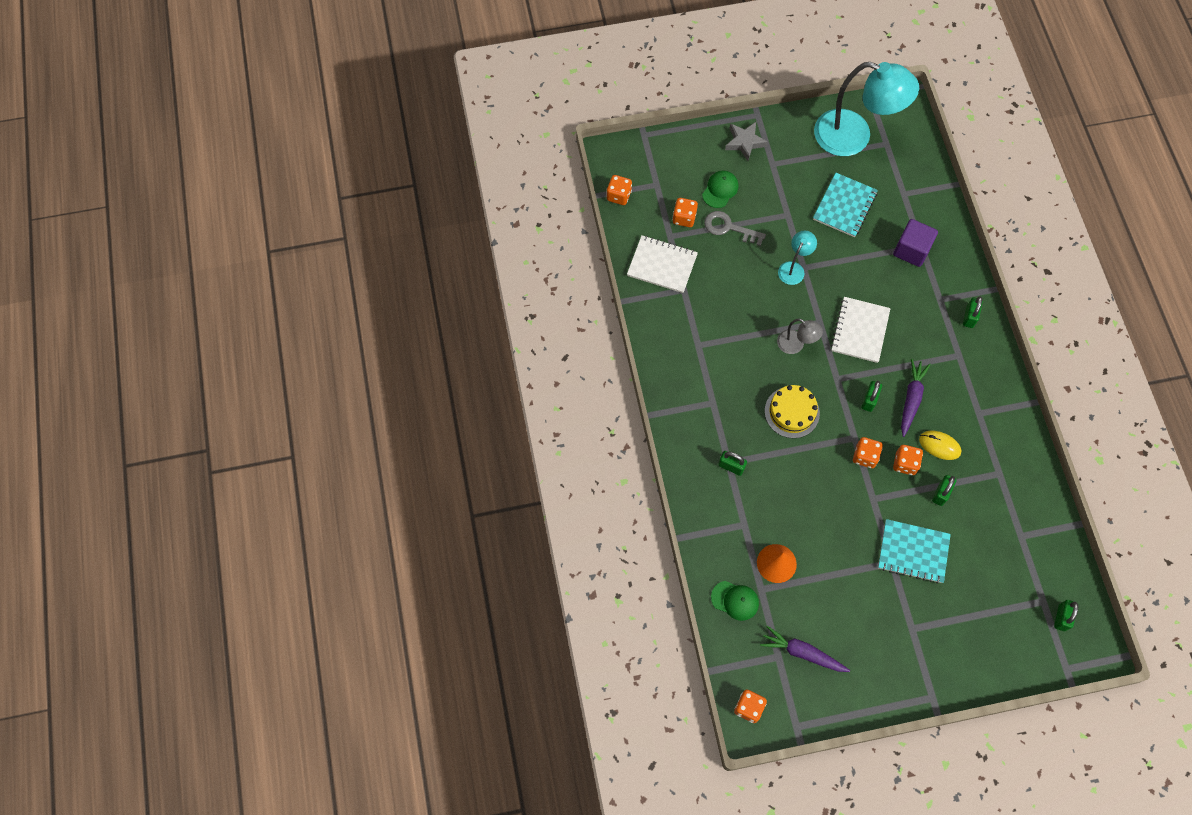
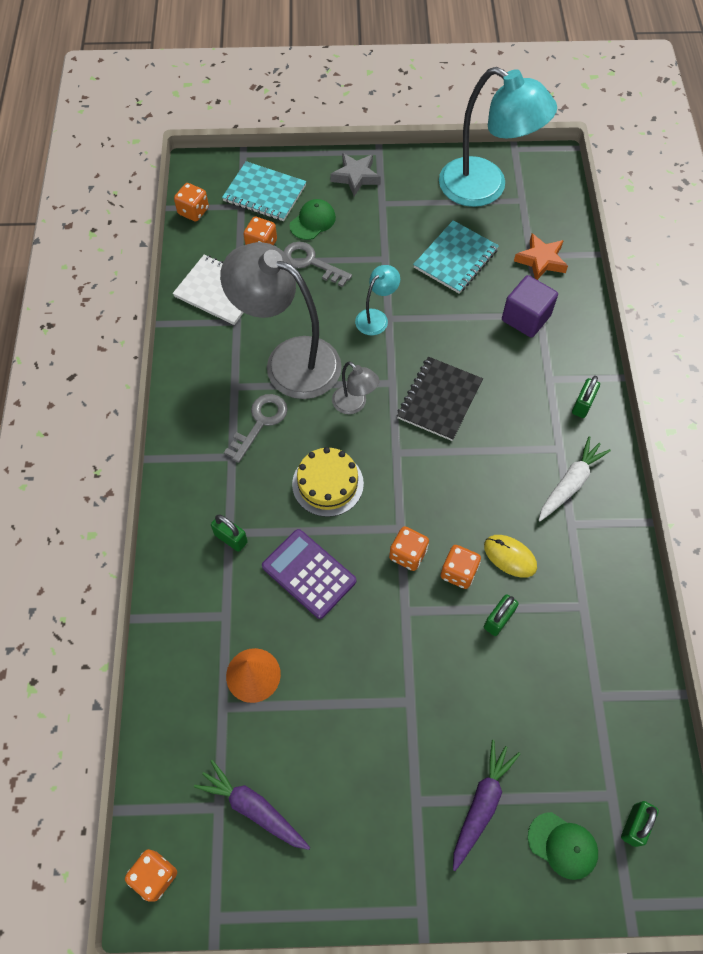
camera: 10 degrees right, 5 degrees down
green cap [711,581,759,621] -> green cap moved to [528,812,598,880]
white notebook [831,297,891,363] -> black notebook [397,357,483,441]
green padlock [861,381,882,412] -> none
turquoise notebook [878,519,951,584] -> turquoise notebook moved to [222,161,307,221]
purple carrot [901,359,931,437] -> purple carrot moved to [453,740,520,871]
none -> grey lamp [220,242,342,399]
none -> grey key [224,394,288,463]
none -> purple calculator [262,529,356,619]
none -> orange star [514,233,568,280]
none -> white carrot [539,436,611,521]

